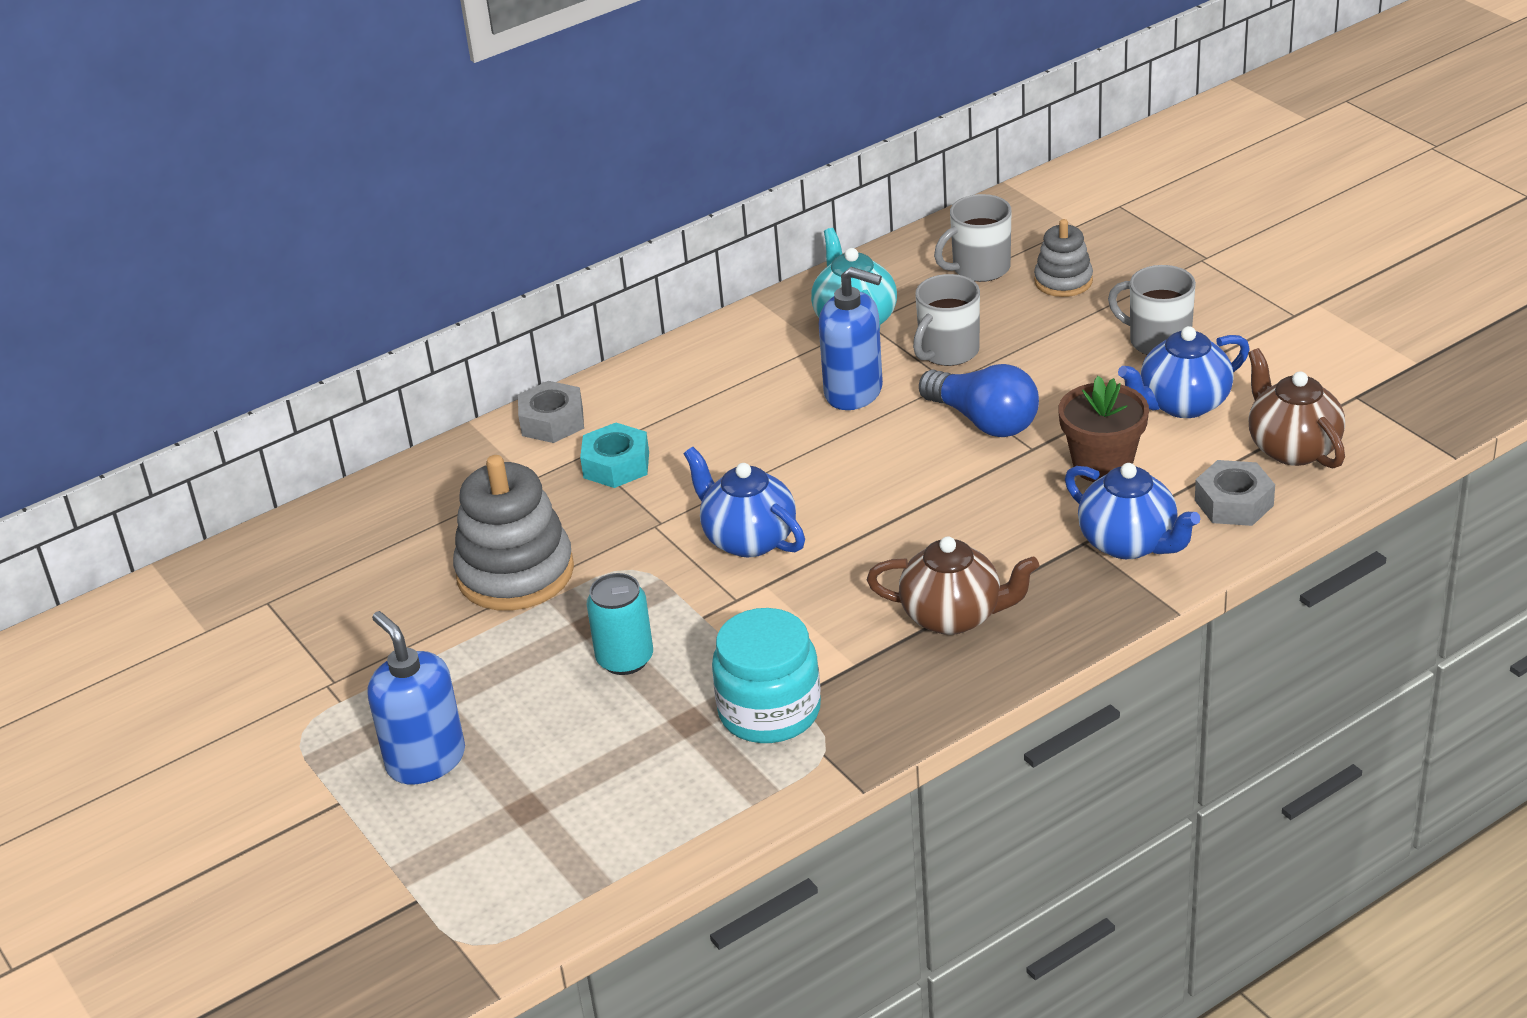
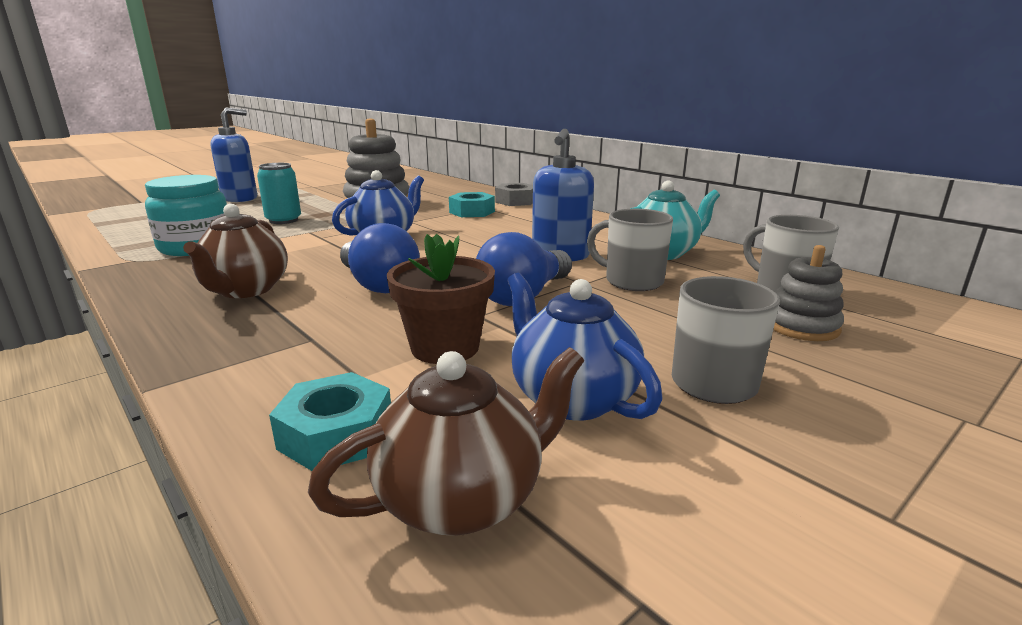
camera: 80 degrees right, 15 degrees down
blue teapot [1065,463,1200,559] -> none
grey nut [1195,460,1275,526] -> turquoise nut [269,372,391,471]
none -> blue light bulb [340,223,420,293]

